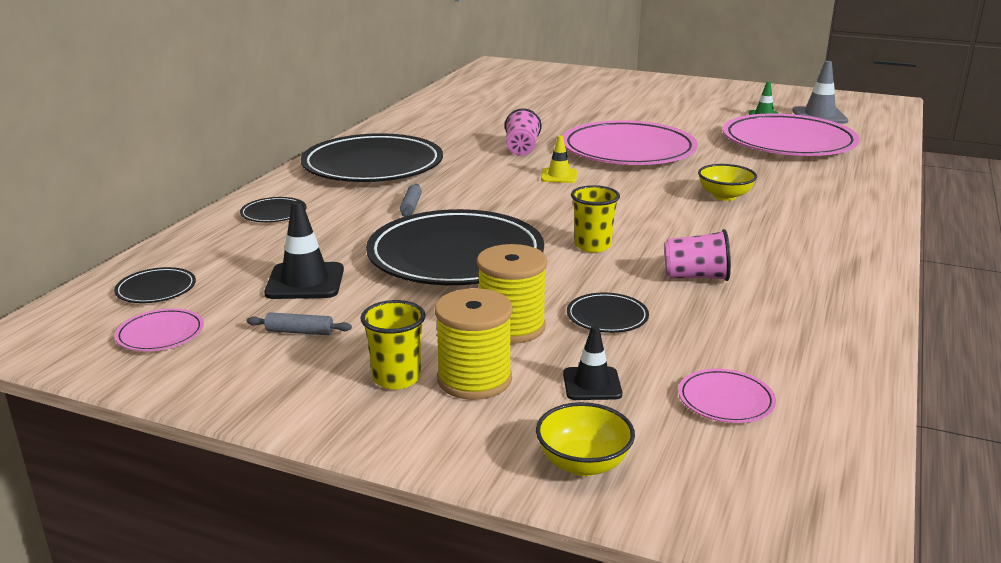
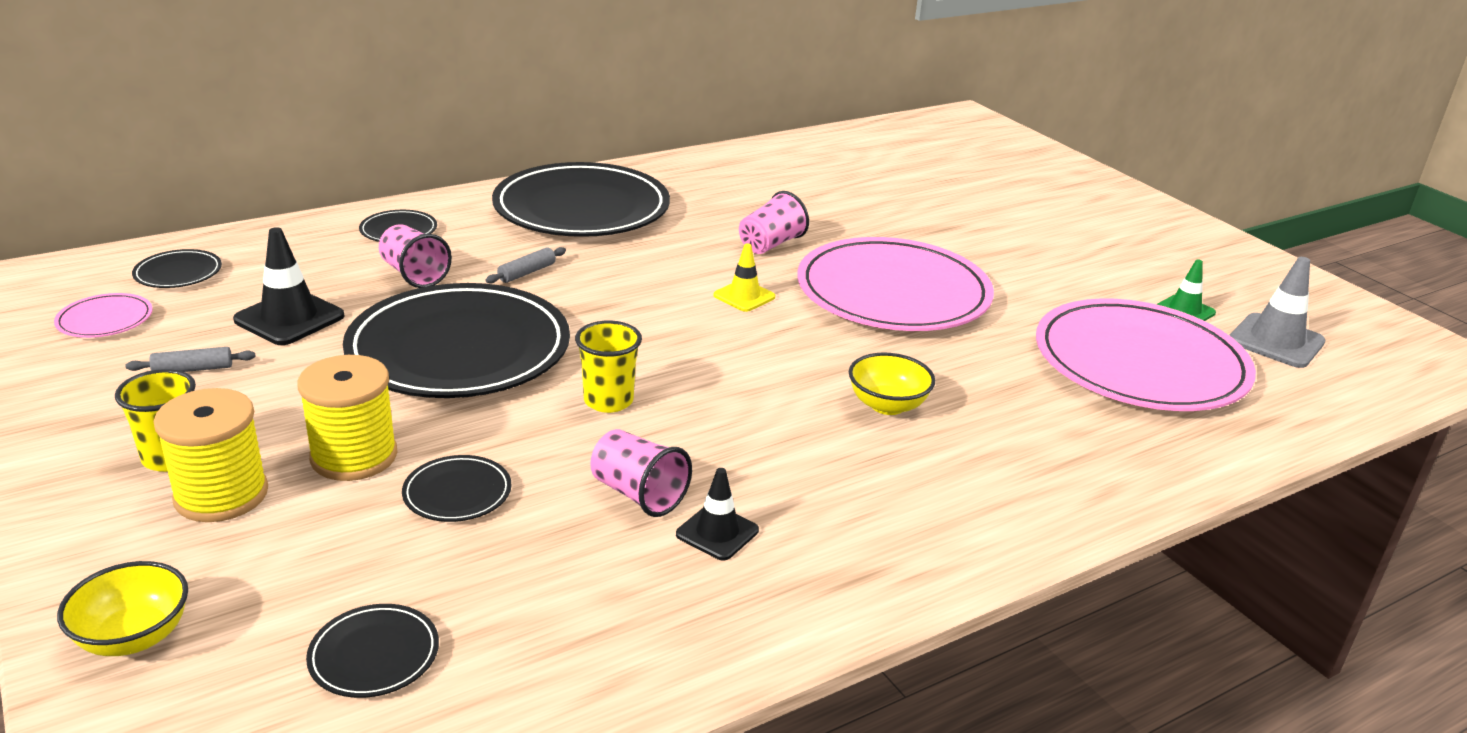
camera: 35 degrees right, 5 degrees up
grey rolling pin [247,312,352,335] -> grey rolling pin turned 60 degrees counterclockwise [125,347,255,372]
black traffic cone [563,325,622,400] -> black traffic cone moved to [676,468,759,560]
pink plate [678,369,776,423] -> black plate [306,604,439,698]
none -> pink cup [379,224,452,288]

